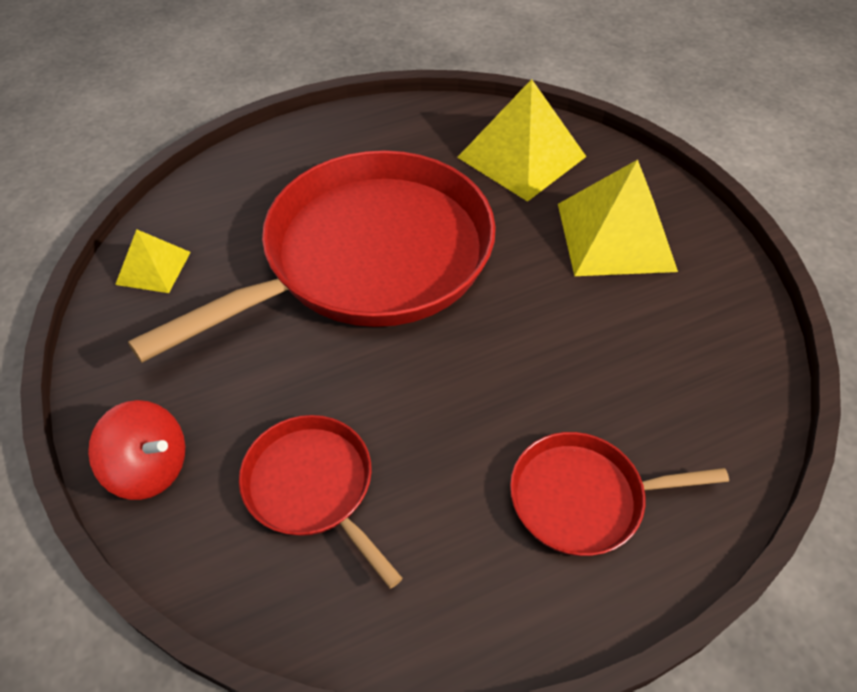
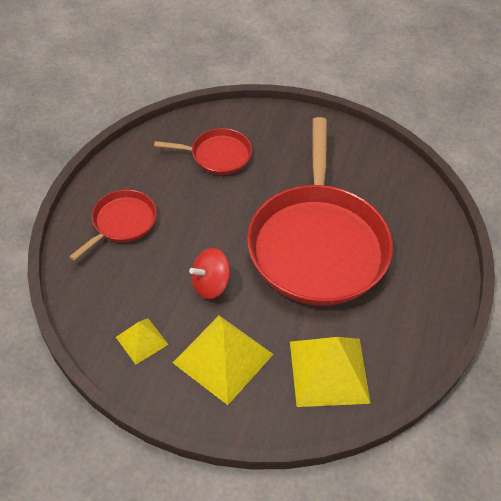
camera: 130 degrees right, 0 degrees up
red spinning top [88,400,185,500] -> red spinning top moved to [189,248,230,299]
yellow pyramid [115,229,191,293] -> yellow pyramid moved to [116,318,169,364]

